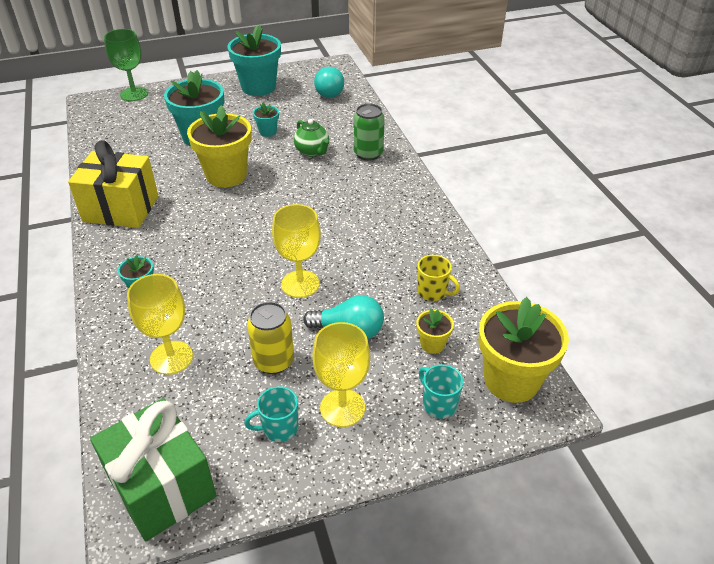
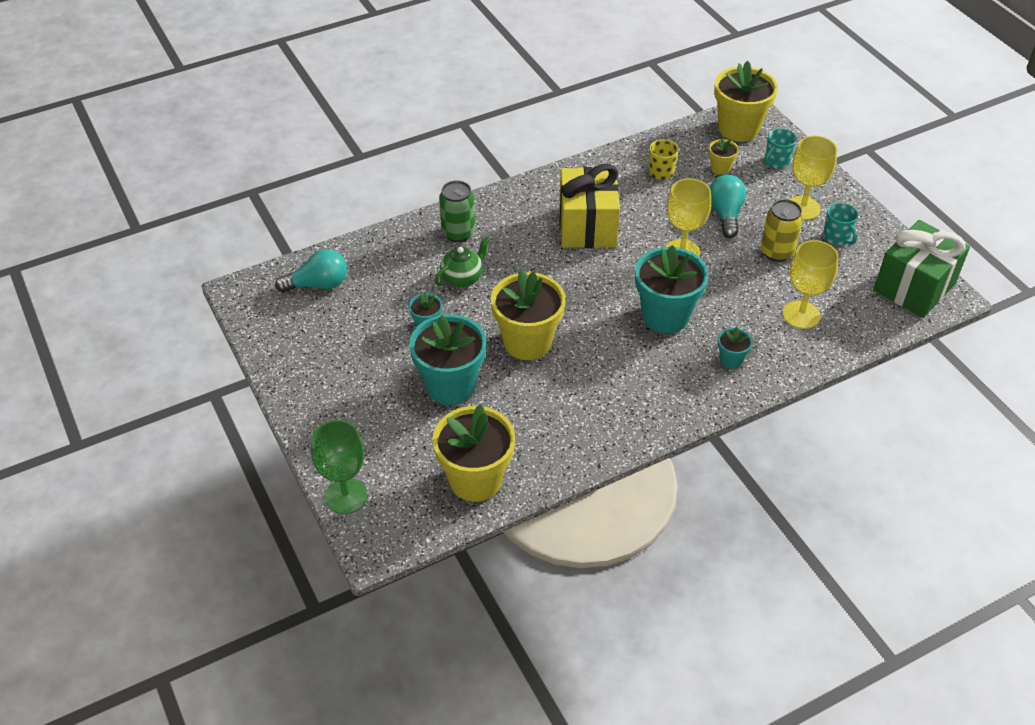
camera: 100 degrees left, 5 degrees up
yellow gift [68,140,158,228] -> yellow gift moved to [559,164,620,248]
turquoise flower pot [228,25,281,96] -> turquoise flower pot moved to [635,245,709,333]
none -> yellow flower pot [433,404,515,502]

